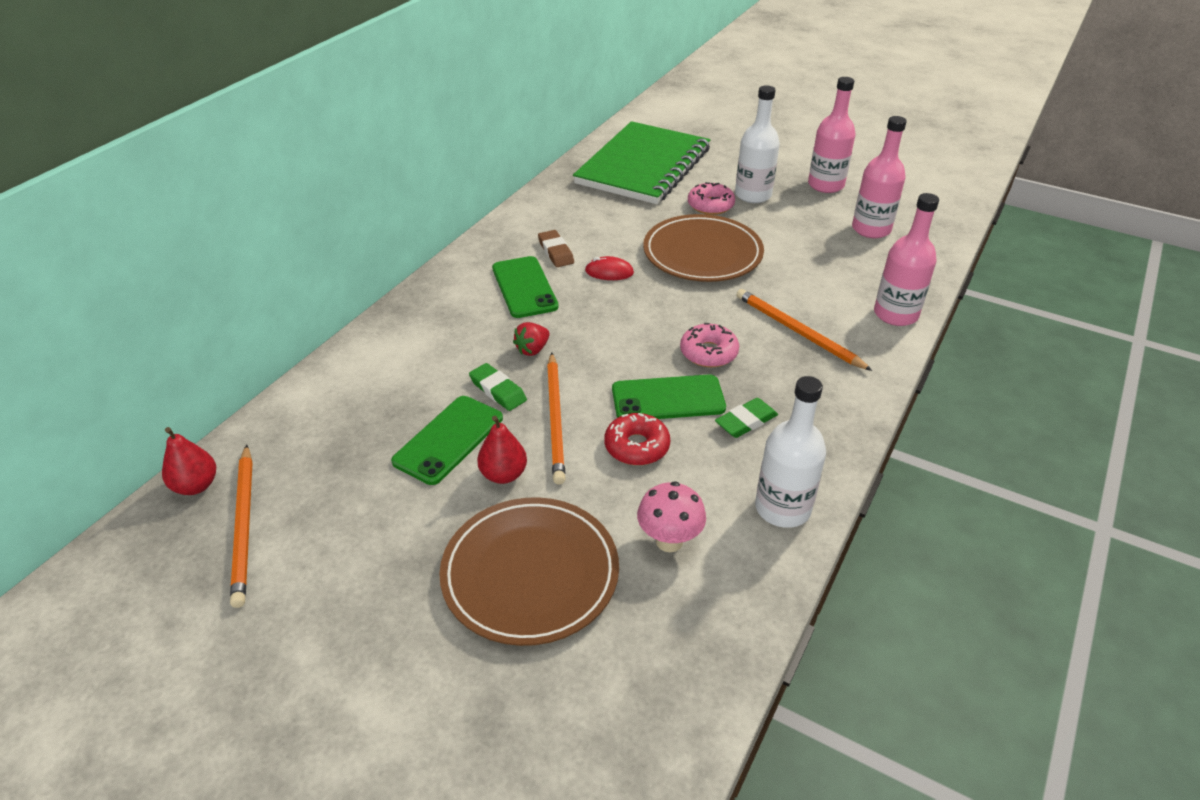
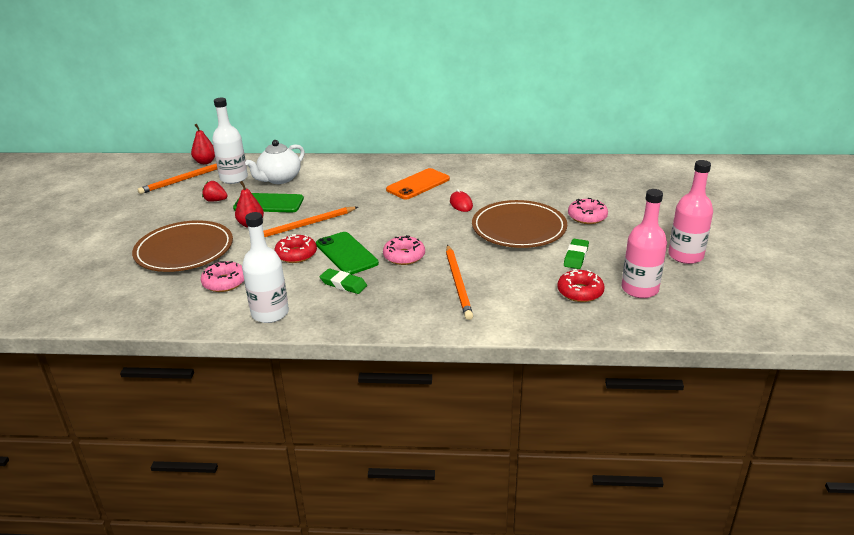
camera: 65 degrees right, 10 degrees down
green eraser [469,363,527,411] -> green eraser moved to [564,239,589,269]
green phone [492,256,559,318] -> orange phone [386,168,450,199]
red strawberry [513,322,550,356] -> red strawberry moved to [202,181,228,202]
brown eraser [538,230,574,267] -> none
green notebook [573,121,710,204] -> none
pink mushroom [637,481,706,552] -> pink donut [201,261,244,292]
white bottle [735,85,780,203] -> white bottle moved to [212,98,248,184]
orange pencil [736,289,873,371] -> orange pencil turned 150 degrees clockwise [446,245,473,320]
pink bottle [874,193,939,326] -> none
none -> white teapot [245,140,305,184]
none -> red donut [557,269,604,302]

